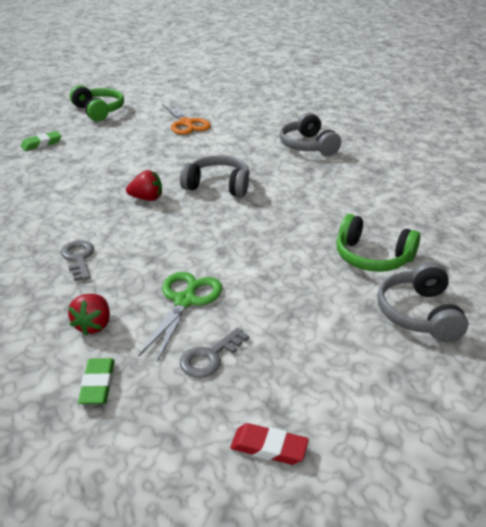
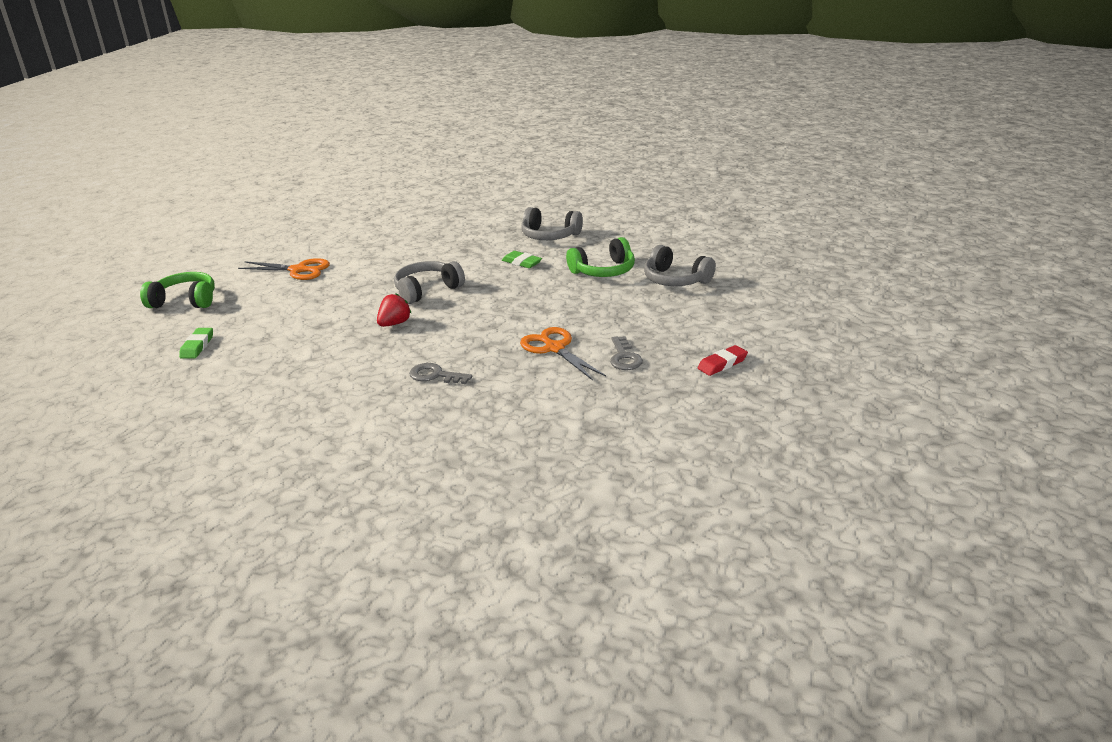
camera: 50 degrees left, 5 degrees down
red strawberry [68,294,110,336] -> none
green eraser [78,358,115,404] -> green eraser moved to [502,251,542,268]
green scissors [139,272,222,362] -> orange scissors [520,327,606,381]
grey headphones [280,113,341,156] -> grey headphones moved to [521,207,583,240]

